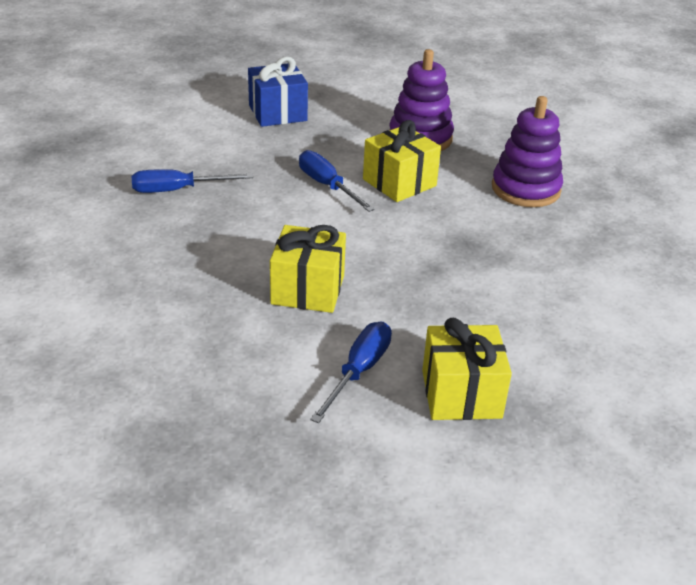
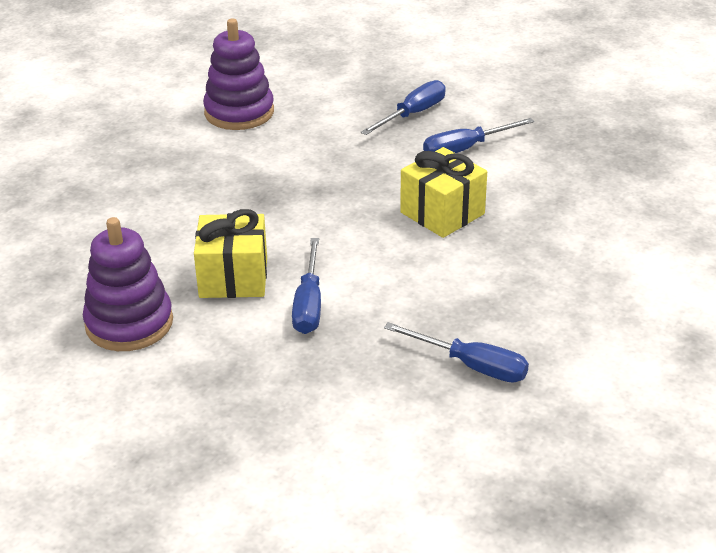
camera: 140 degrees left, 0 degrees up
blue gift [248,57,308,127] -> none
yellow gift [422,318,512,420] -> blue screwdriver [361,80,446,135]
purple stacking toy [492,96,563,207] -> purple stacking toy moved to [203,19,274,130]

